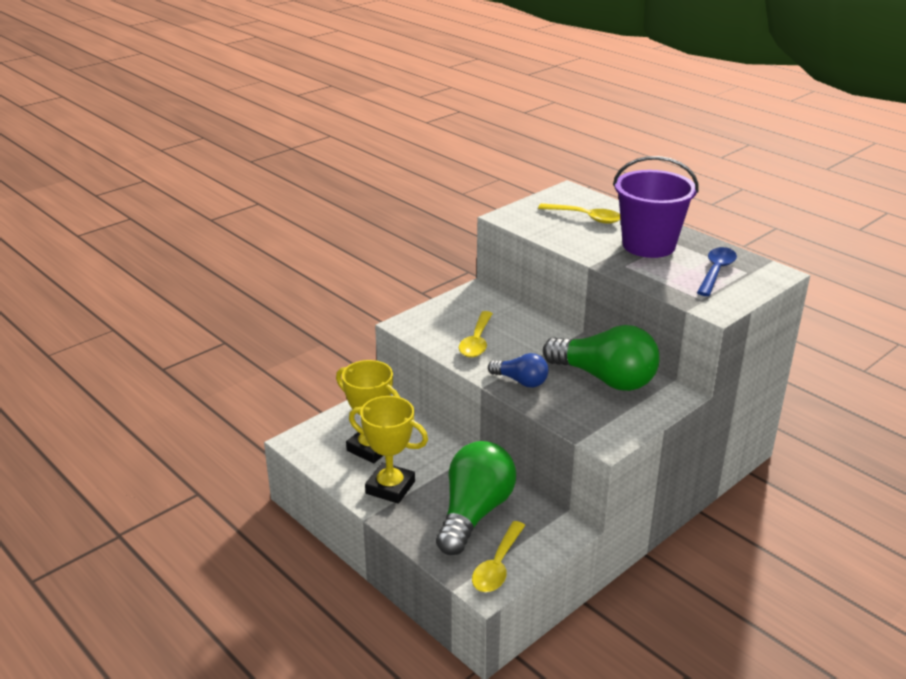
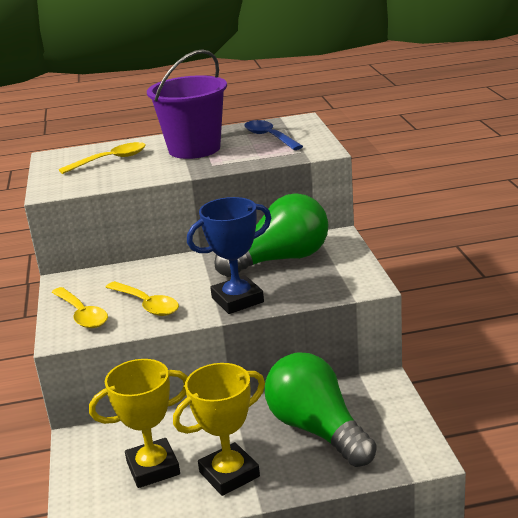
camera: 55 degrees left, 5 degrees down
yellow spoon [472,521,525,592] -> yellow spoon moved to [51,287,108,328]
blue light bulb [488,353,548,387] -> blue trophy [187,197,271,314]

